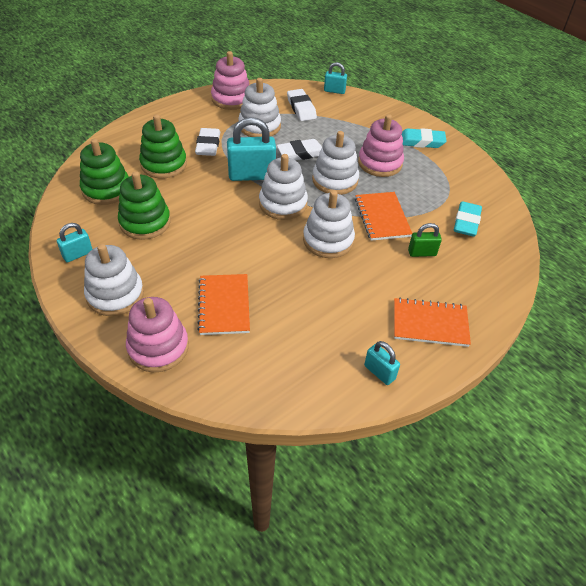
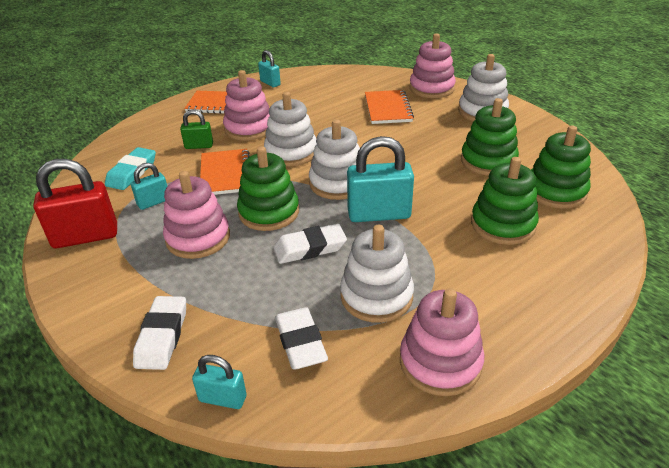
camera: 175 degrees left, 10 degrees down
turquoise padlock [57,223,93,262] -> turquoise padlock moved to [131,163,167,210]
white eraser [195,128,220,156] -> white eraser moved to [133,296,186,370]
white stacking toy [312,131,359,195] -> green stacking toy [237,146,299,231]
turquoise eraser [402,128,446,148] -> none
none -> red padlock [33,159,117,248]
none -> pink stacking toy [223,70,270,141]

